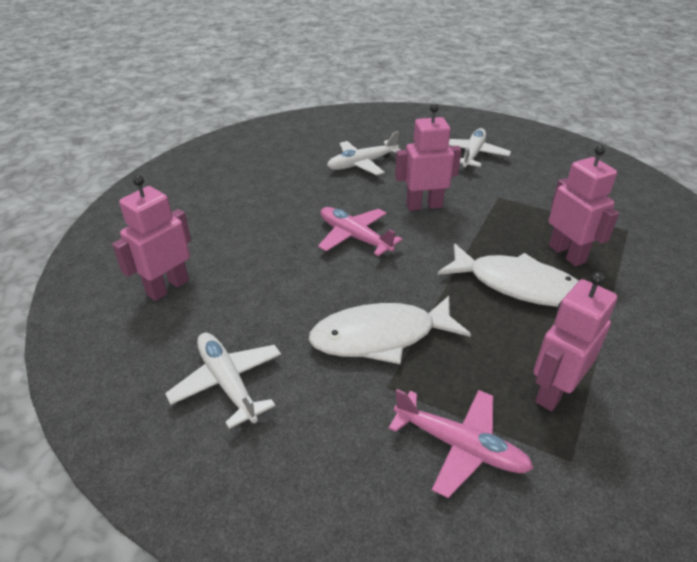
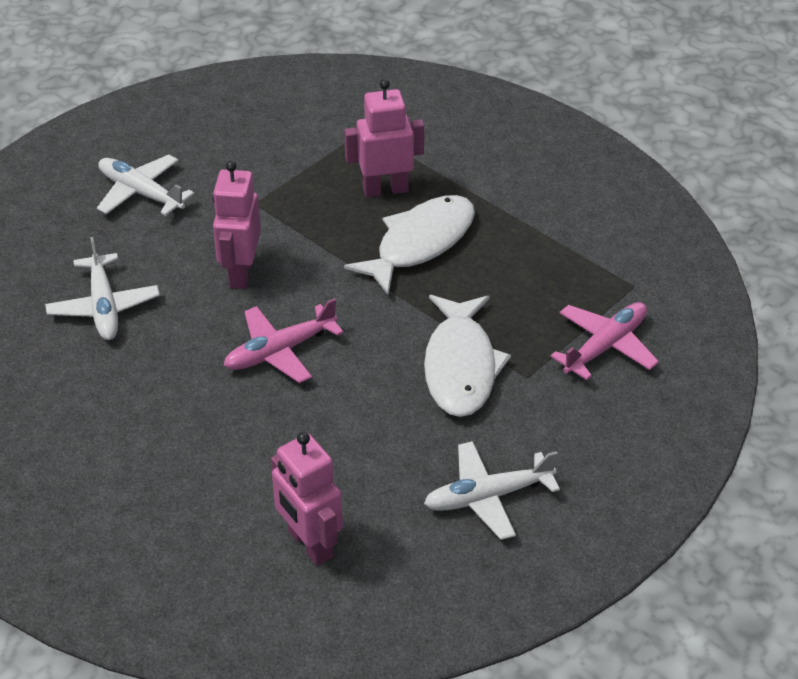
camera: 75 degrees left, 5 degrees up
pink robot [533,272,618,411] -> none

